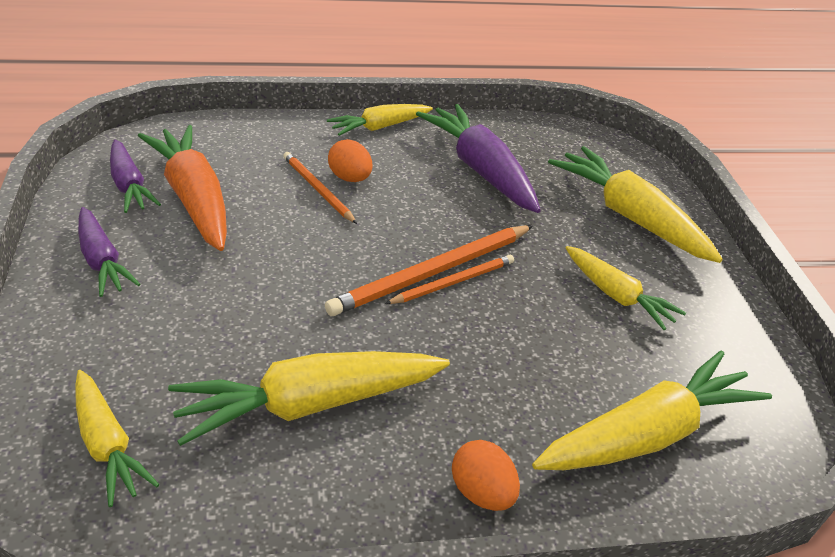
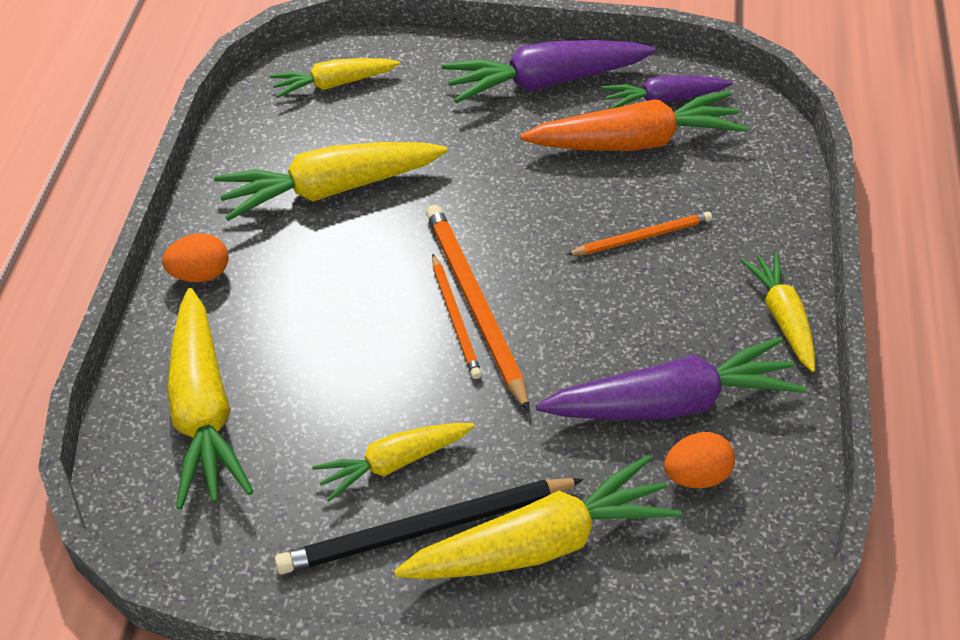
camera: 110 degrees right, 10 degrees up
purple carrot [78,207,140,297] -> purple carrot [442,40,656,103], size x1.66
yellow carrot [168,351,450,446] -> yellow carrot turned 105 degrees counterclockwise [214,142,448,221]
orange egg [328,139,372,182] -> orange egg moved to [664,432,735,488]
none -> black pencil [274,478,584,574]

